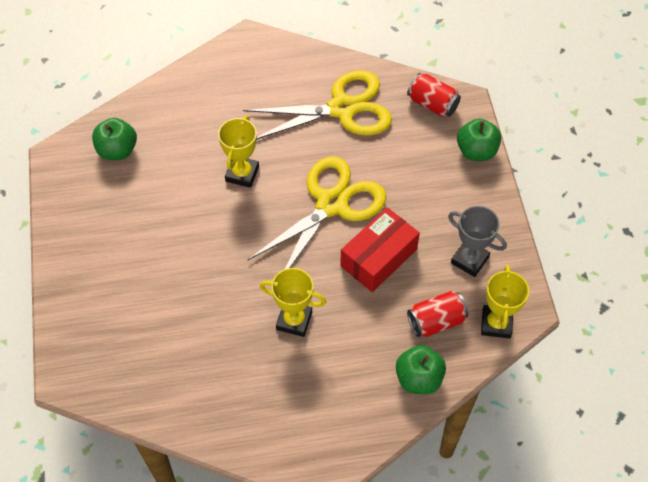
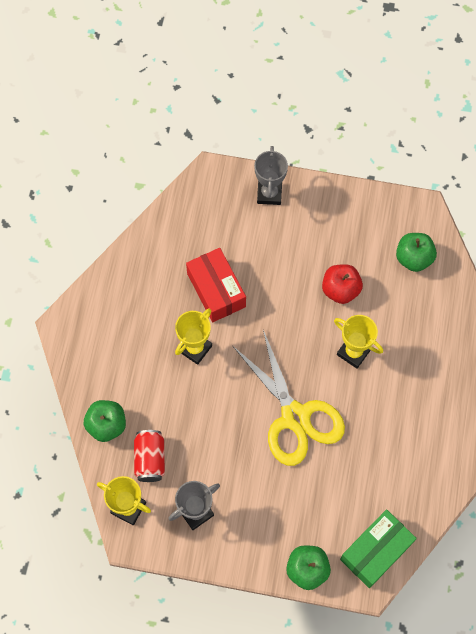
camera: 110 degrees right, 10 degrees up
yellow scissors [243,70,392,139] -> none
red box [340,207,420,292] -> red box moved to [186,248,246,322]
red can [407,73,461,117] -> green box [340,509,417,588]
none -> grey trophy [254,146,288,205]
none -> red apple [322,264,363,304]

